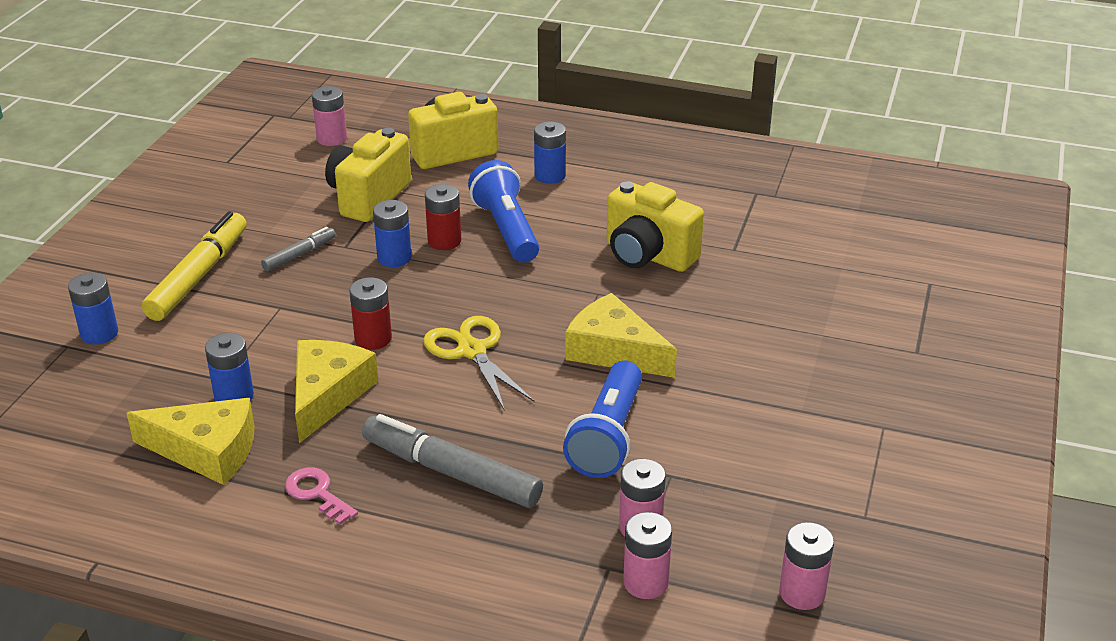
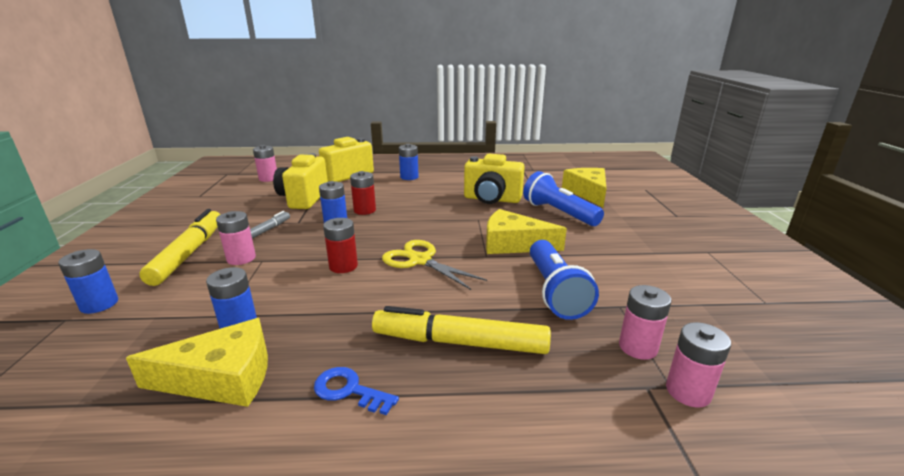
camera: 20 degrees left, 10 degrees down
pink key [285,468,358,525] -> blue key [314,367,399,415]
yellow cheese [295,340,378,443] -> yellow cheese moved to [562,168,607,207]
grey marker [362,414,543,508] -> yellow marker [372,306,551,354]
blue flashlight [468,160,539,263] -> blue flashlight moved to [523,171,604,226]
pink battery [779,522,834,610] -> pink battery moved to [216,211,256,265]

